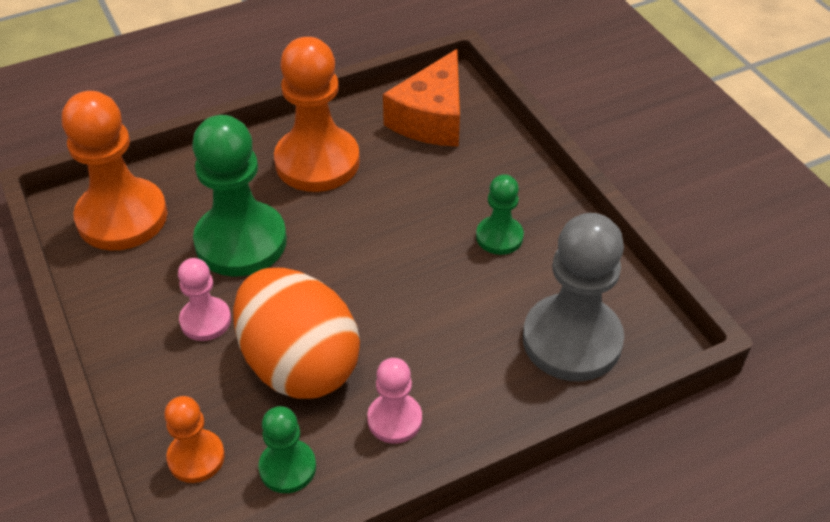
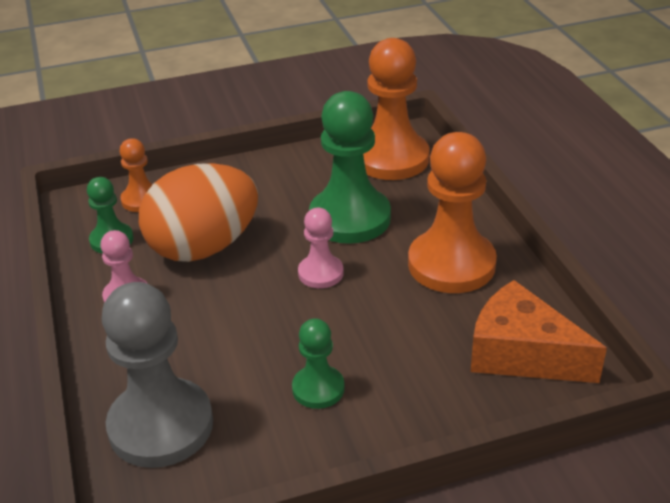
camera: 100 degrees right, 10 degrees down
pink pawn [178,258,231,341] -> pink pawn moved to [298,208,344,288]

